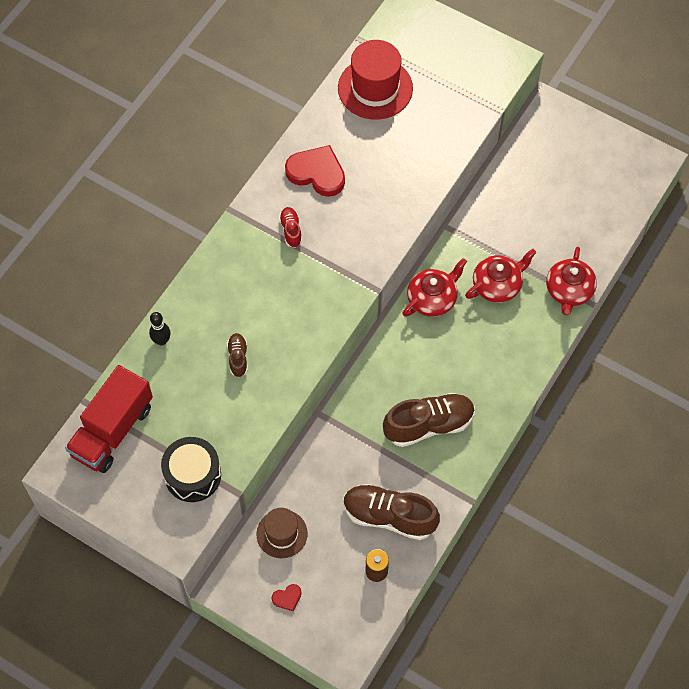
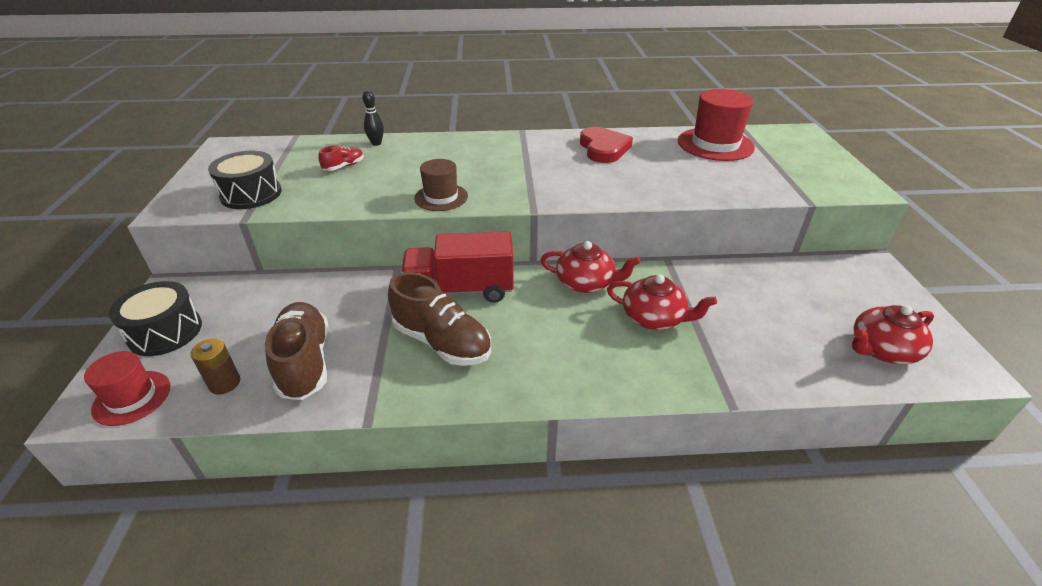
camera: 55 degrees right, 25 degrees down
red truck [65,365,153,473] -> red truck moved to [401,231,514,303]
brown shoe [227,333,248,377] -> none
brown hat [256,508,308,558] -> brown hat moved to [414,159,468,211]
red heart [272,584,302,611] -> black drum [109,281,202,356]
red shoe [279,207,302,248] -> red shoe moved to [319,145,364,171]
red teapot [546,246,597,315] -> red teapot moved to [852,305,934,364]
none -> red hat [84,351,170,426]

